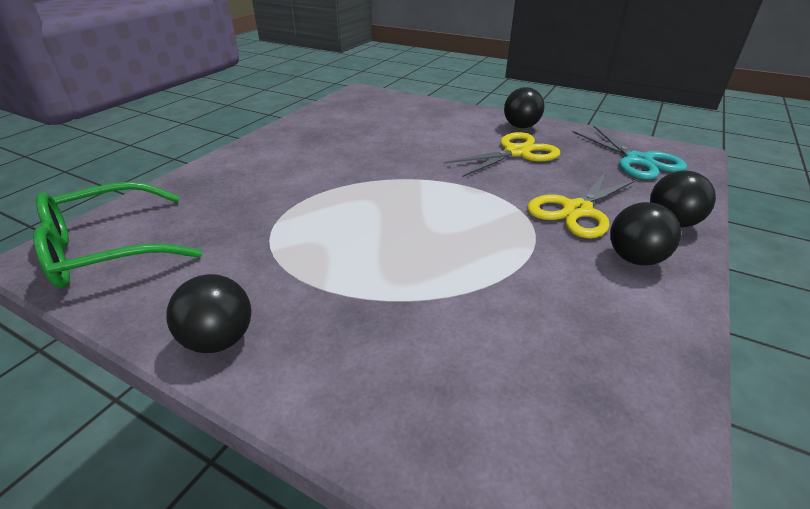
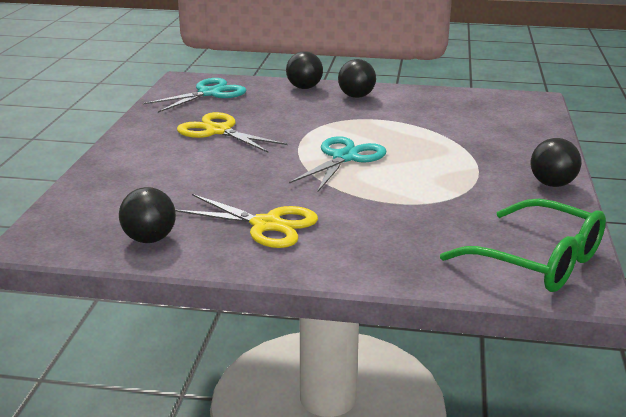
camera: 110 degrees left, 10 degrees down
black ball [504,87,544,128] -> black ball moved to [119,187,176,243]
yellow scissors [527,170,638,238] -> yellow scissors moved to [175,194,318,248]
none -> turquoise scissors [289,136,386,191]

